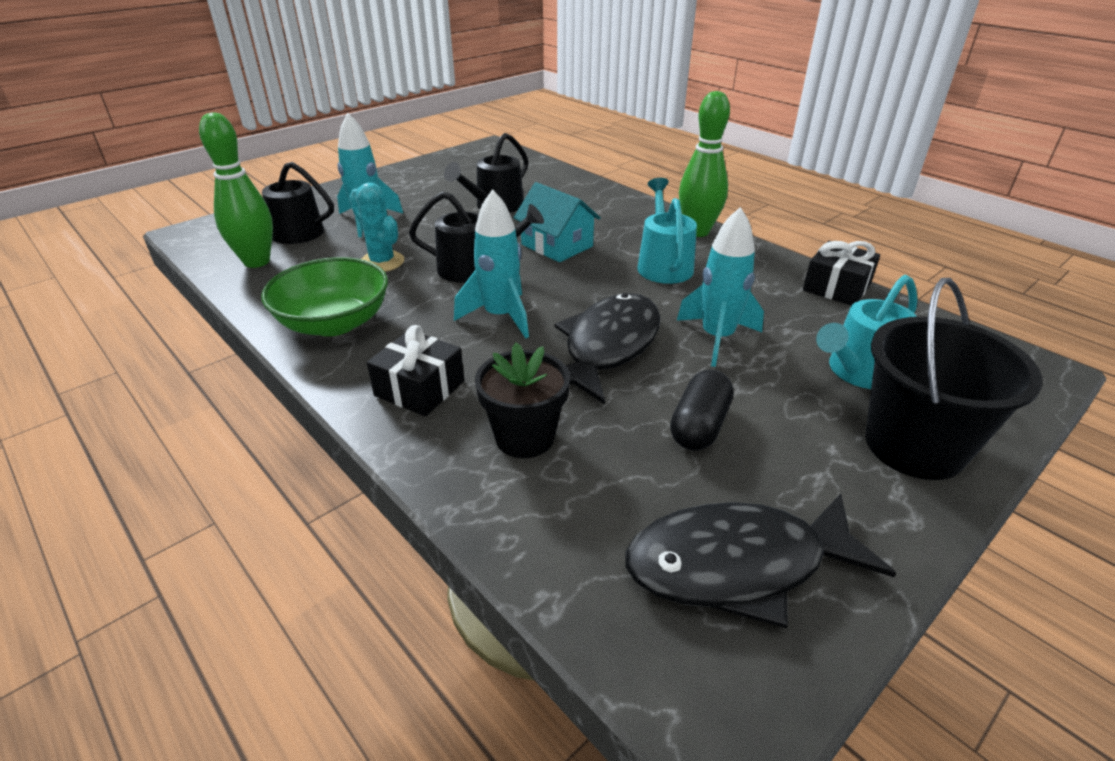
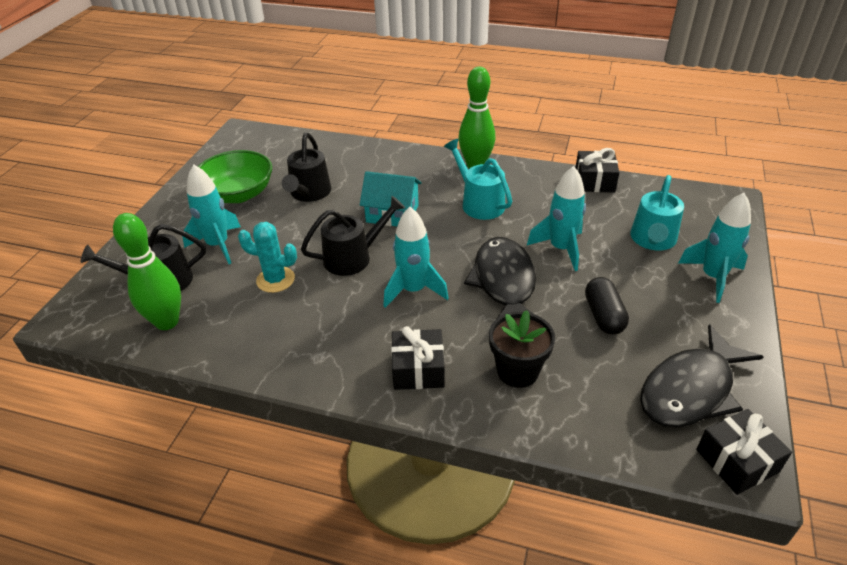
camera: 30 degrees left, 5 degrees up
green bowl [261,257,388,336] -> green bowl moved to [198,150,272,203]
black bucket [865,278,1043,480] -> turquoise rocket [678,193,751,303]
none -> black gift [696,409,792,495]

